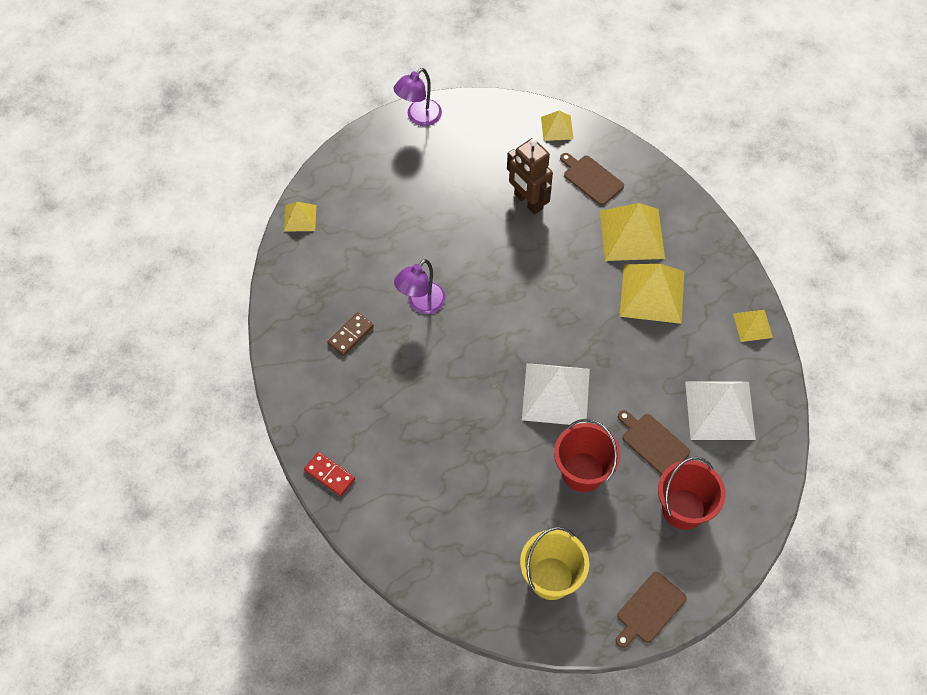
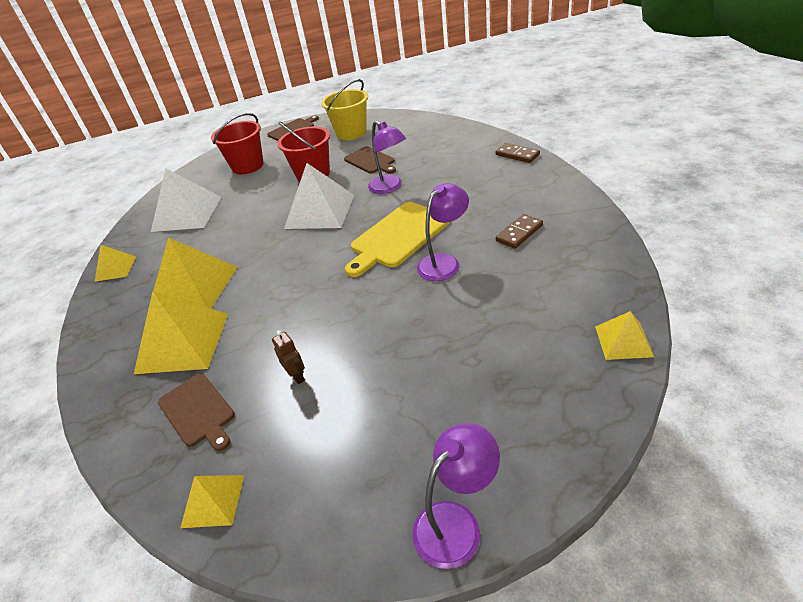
camera: 170 degrees left, 20 degrees down
red domino [304,452,355,496] -> brown domino [496,143,540,163]
brown robot [507,138,553,214] -> brown robot [272,330,305,384], size x0.47
brown cutting board [618,410,690,475] -> brown cutting board moved to [344,146,396,174]
none -> yellow cutting board [345,202,450,277]
none -> purple lamp [368,121,406,194]

